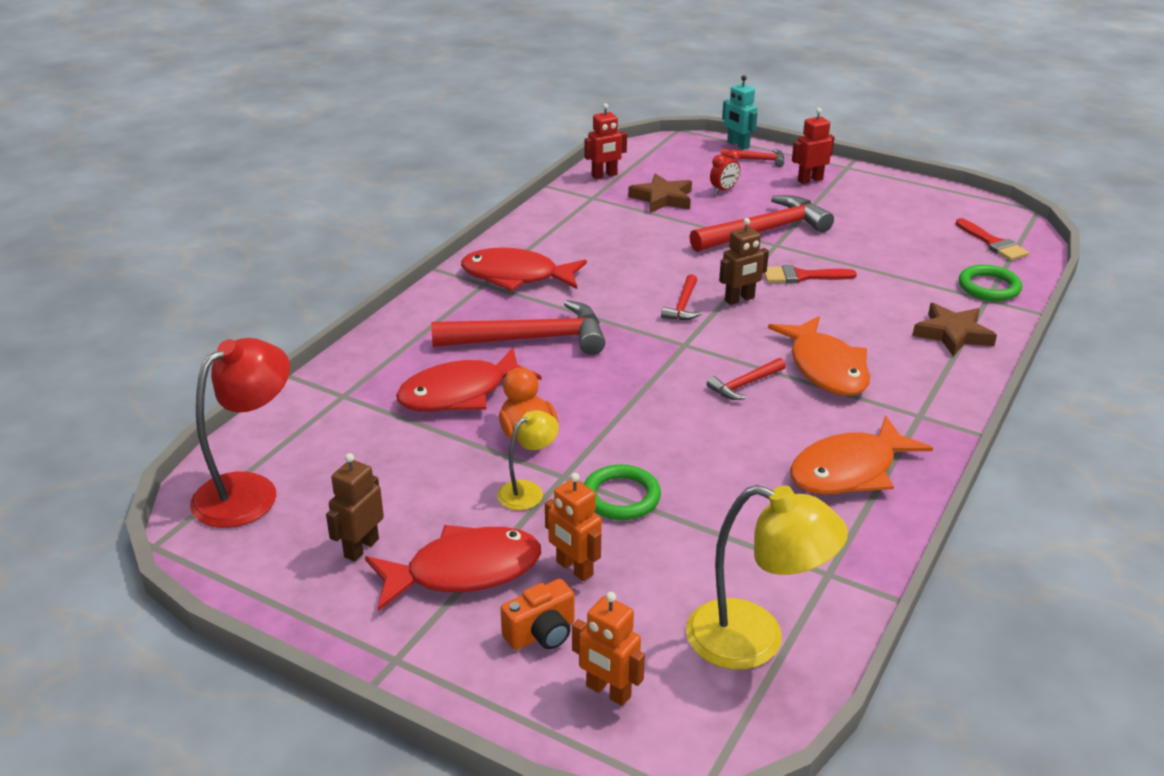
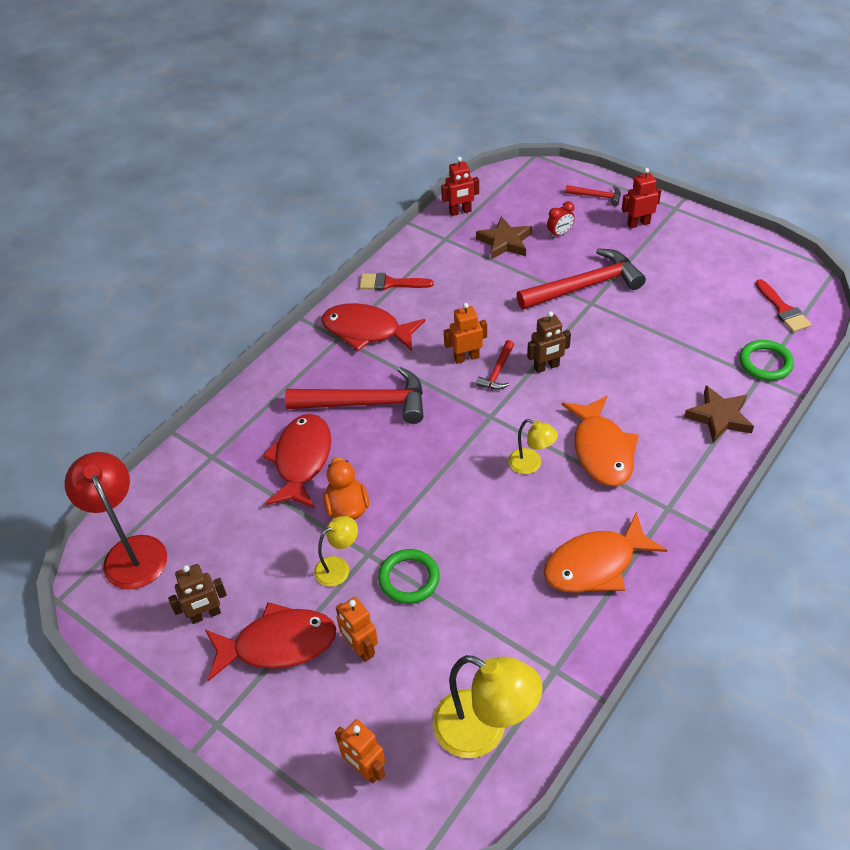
camera: 10 degrees right, 15 degrees up
red lamp [190,338,290,528] -> red lamp turned 75 degrees counterclockwise [65,452,167,590]
brown robot [326,453,384,562] -> brown robot turned 150 degrees counterclockwise [168,564,227,624]
red fish [396,348,541,411] -> red fish turned 120 degrees clockwise [263,414,331,508]
orange camera [501,579,574,650] -> none
red hammer [707,358,786,400] -> yellow lamp [508,419,558,474]
turquoise robot [722,75,758,150] -> none
red brush [764,265,857,283] -> red brush moved to [360,273,434,290]
none -> orange robot [444,303,487,364]

